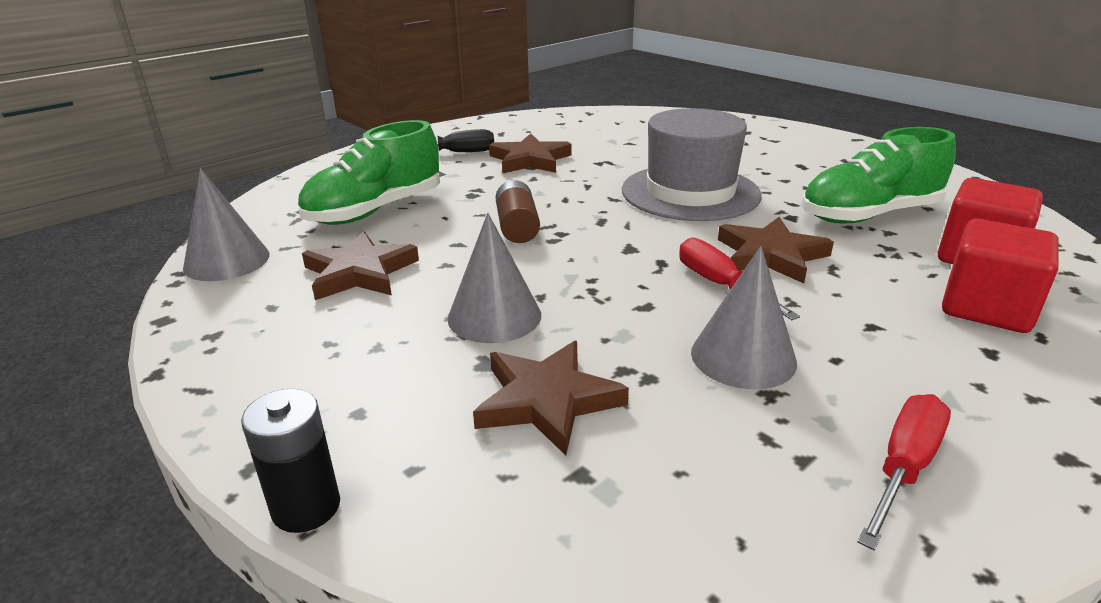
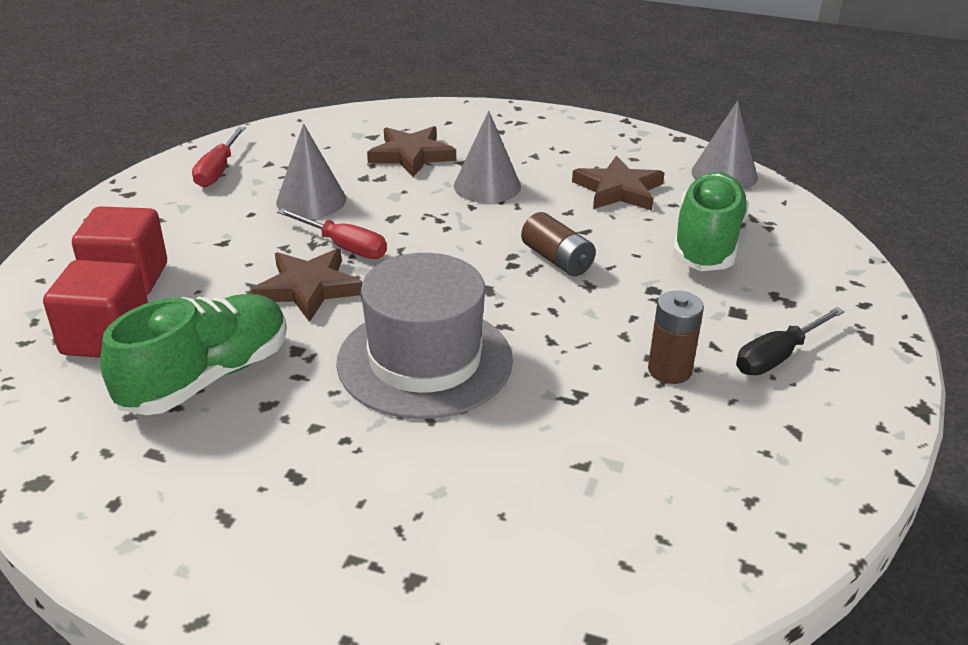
camera: 150 degrees right, 5 degrees up
black battery [241,389,340,533] -> none
brown star [489,134,571,174] -> brown battery [648,291,704,384]

